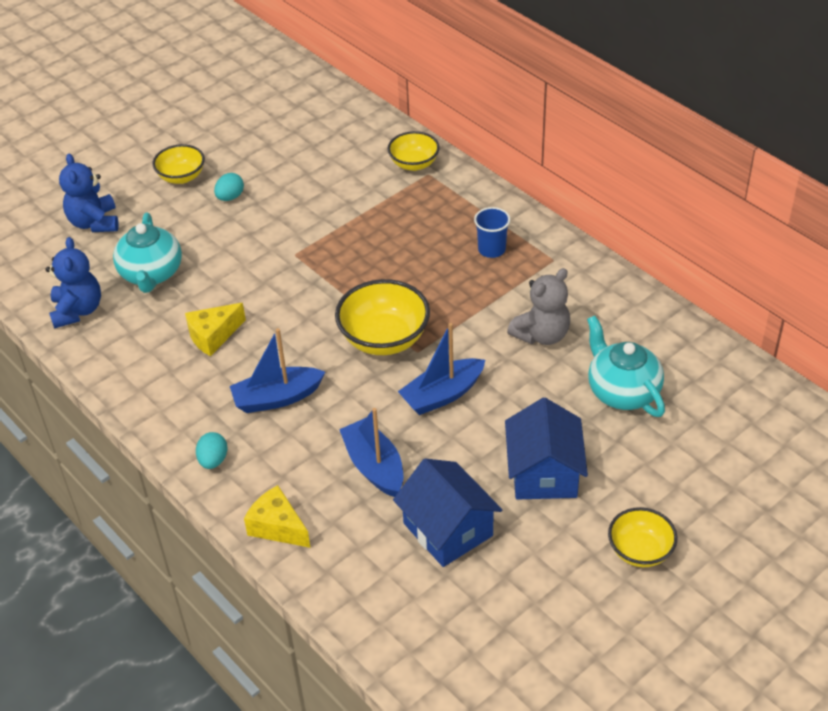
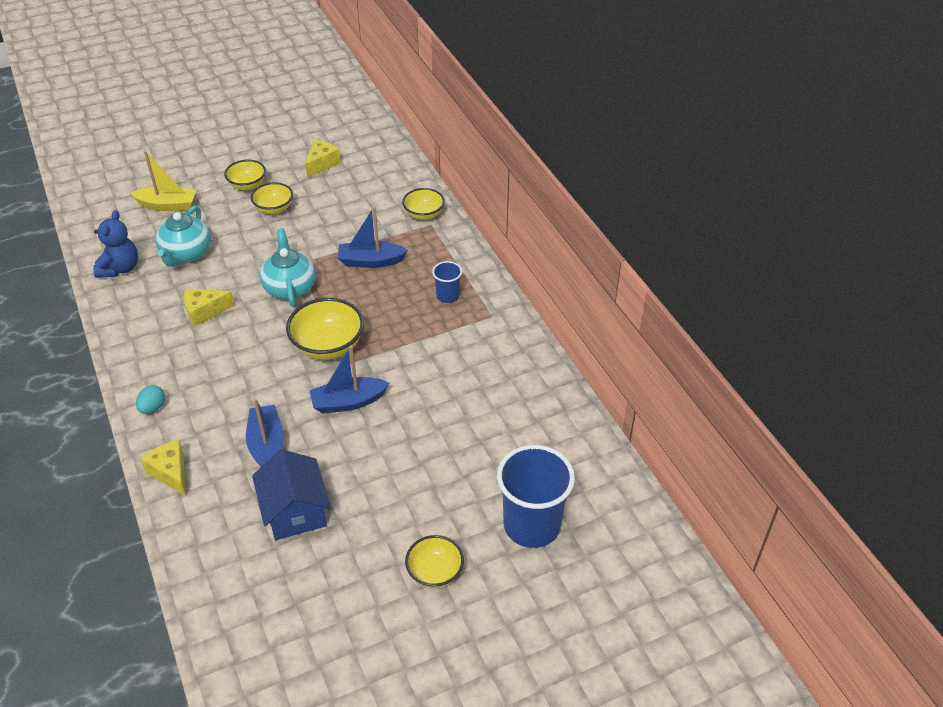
camera: 15 degrees right, 0 degrees up
blue teddy bear [59,154,119,232] -> yellow boat [130,151,196,211]
turquoise egg [214,173,244,201] -> yellow bowl [251,182,293,214]
blue boat [230,328,325,413] -> blue boat moved to [338,207,408,268]
blue house [505,398,588,500] -> none
grey teddy bear [507,268,570,345] -> none
turquoise teapot [587,316,665,417] -> turquoise teapot moved to [260,228,316,307]
none -> yellow cheese [305,140,341,178]
none -> blue cup [497,445,575,548]

